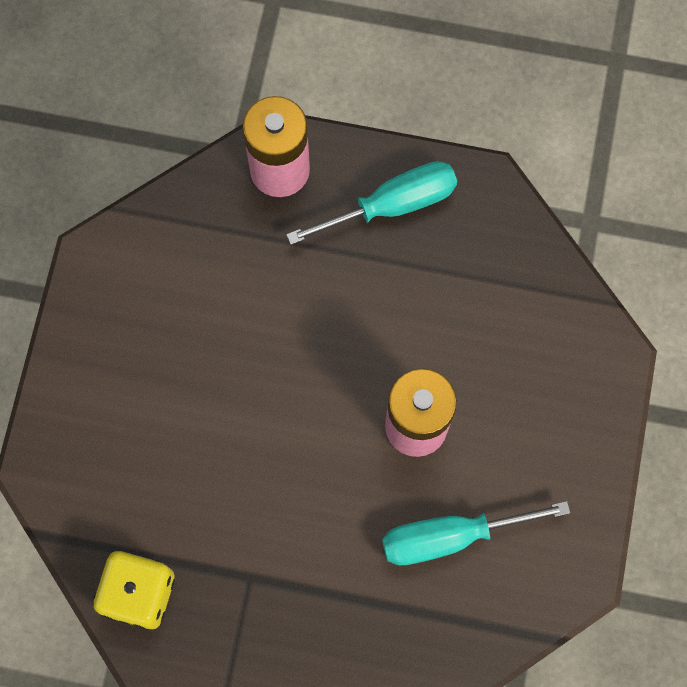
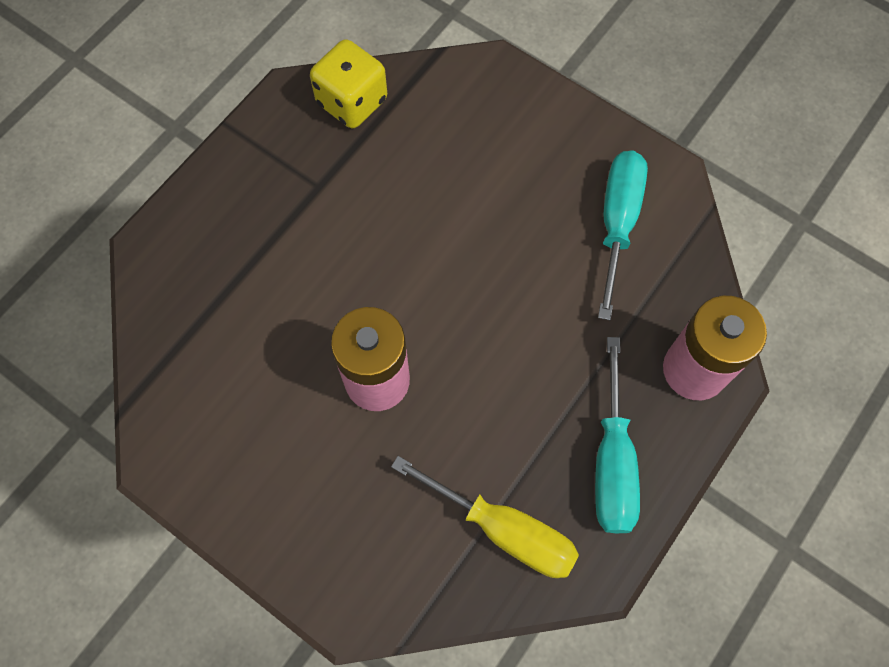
camera: 115 degrees right, 5 degrees down
turquoise screwdriver [382,501,570,565] -> turquoise screwdriver moved to [598,151,648,320]
none -> yellow screwdriver [391,456,579,578]

